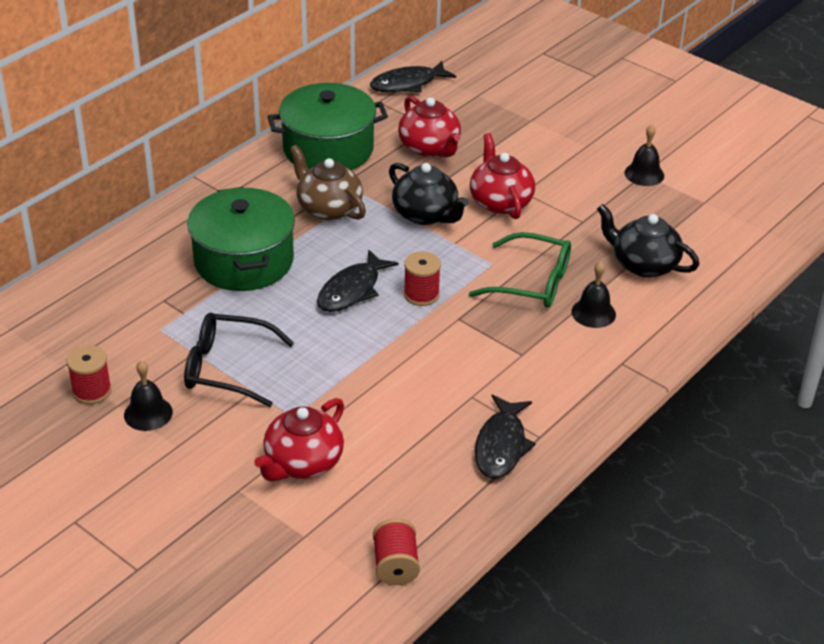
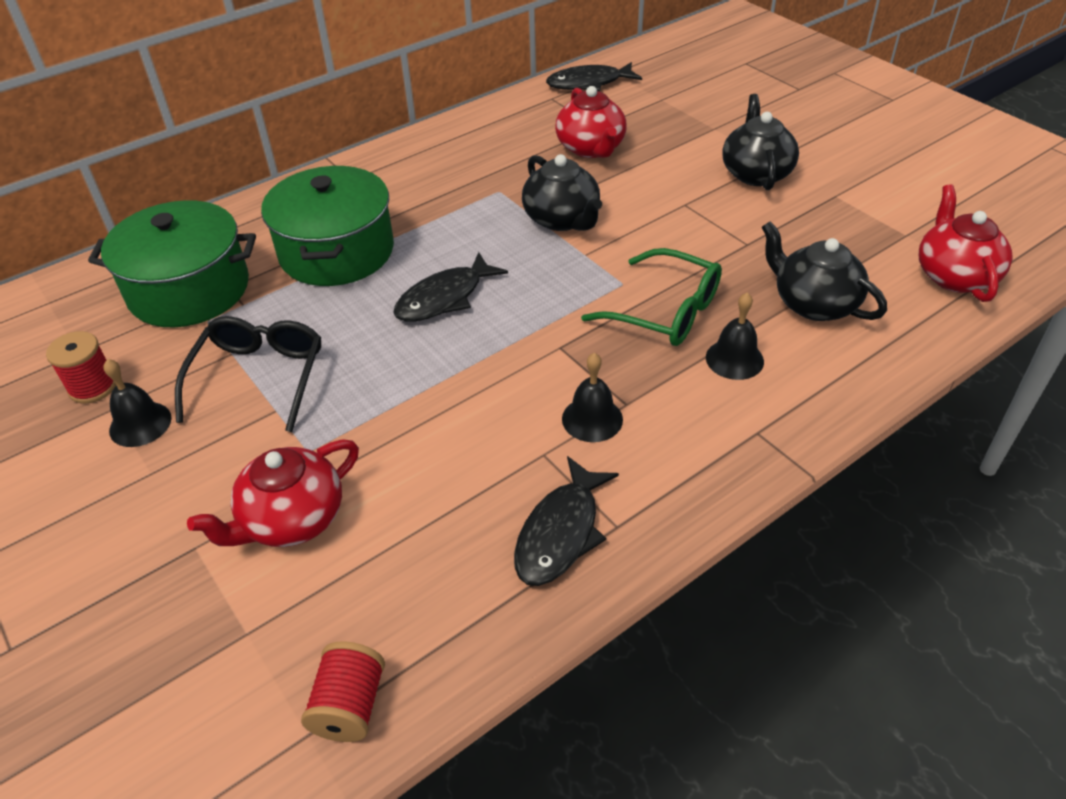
camera: 15 degrees right, 5 degrees up
black glasses [184,313,294,407] -> black glasses turned 75 degrees clockwise [175,316,321,432]
green pot [267,83,388,170] -> green pot moved to [88,200,256,327]
brown teapot [290,145,366,220] -> none
red spool [404,251,441,306] -> none
red teapot [470,133,535,219] -> red teapot moved to [919,184,1012,302]
black bell [624,125,664,186] -> black bell moved to [562,353,623,442]
none -> black teapot [722,94,799,190]

